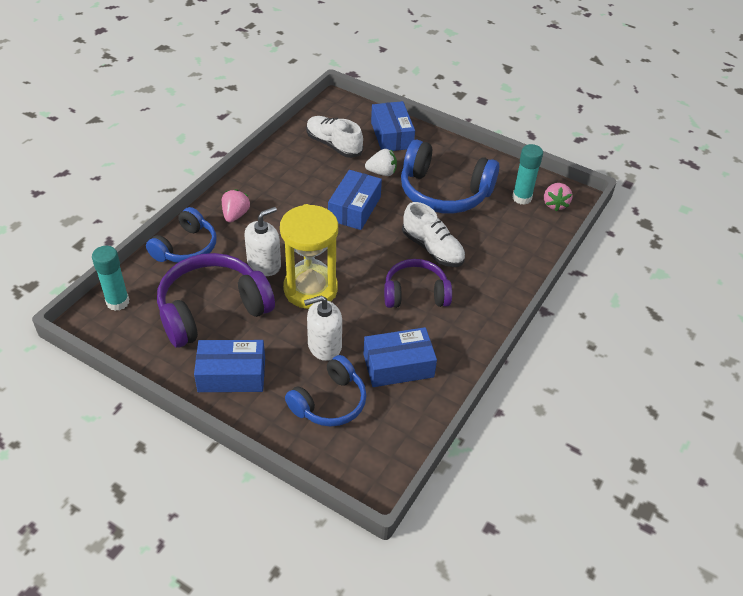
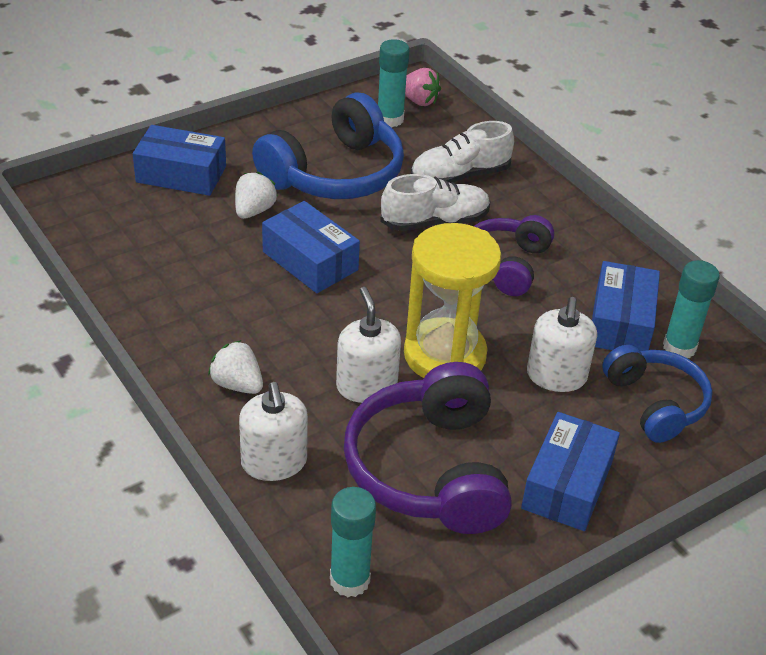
camera: 65 degrees left, 5 degrees down
blue headphones [146,207,216,263] -> white soap dispenser [239,382,308,481]
pink strawberry [222,189,250,222] -> white strawberry [208,340,263,394]
white shoe [306,116,363,158] -> white shoe moved to [411,121,514,183]
none -> turquoise glue stick [663,260,720,358]

